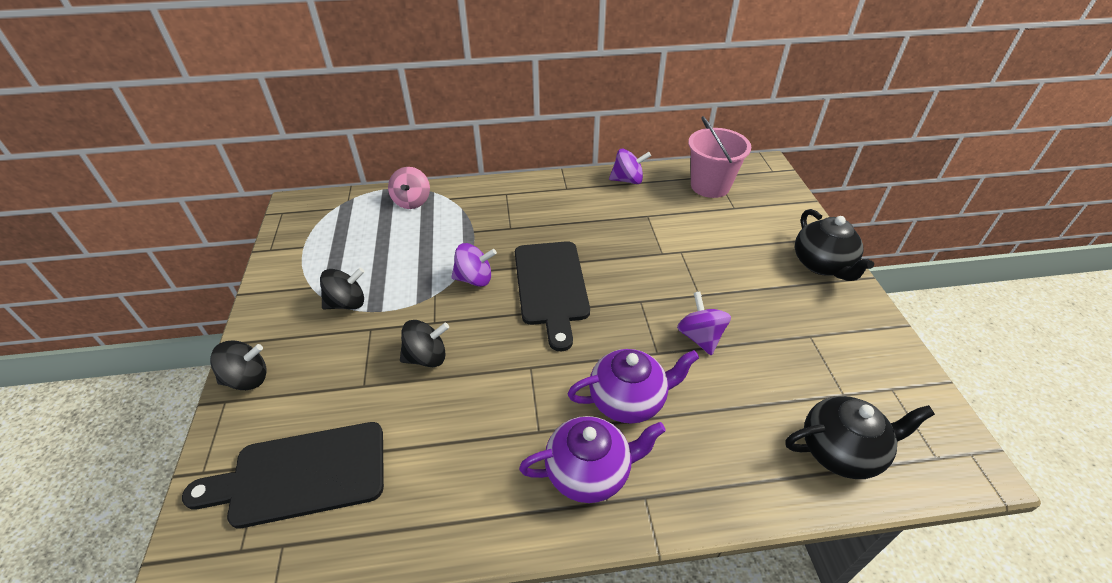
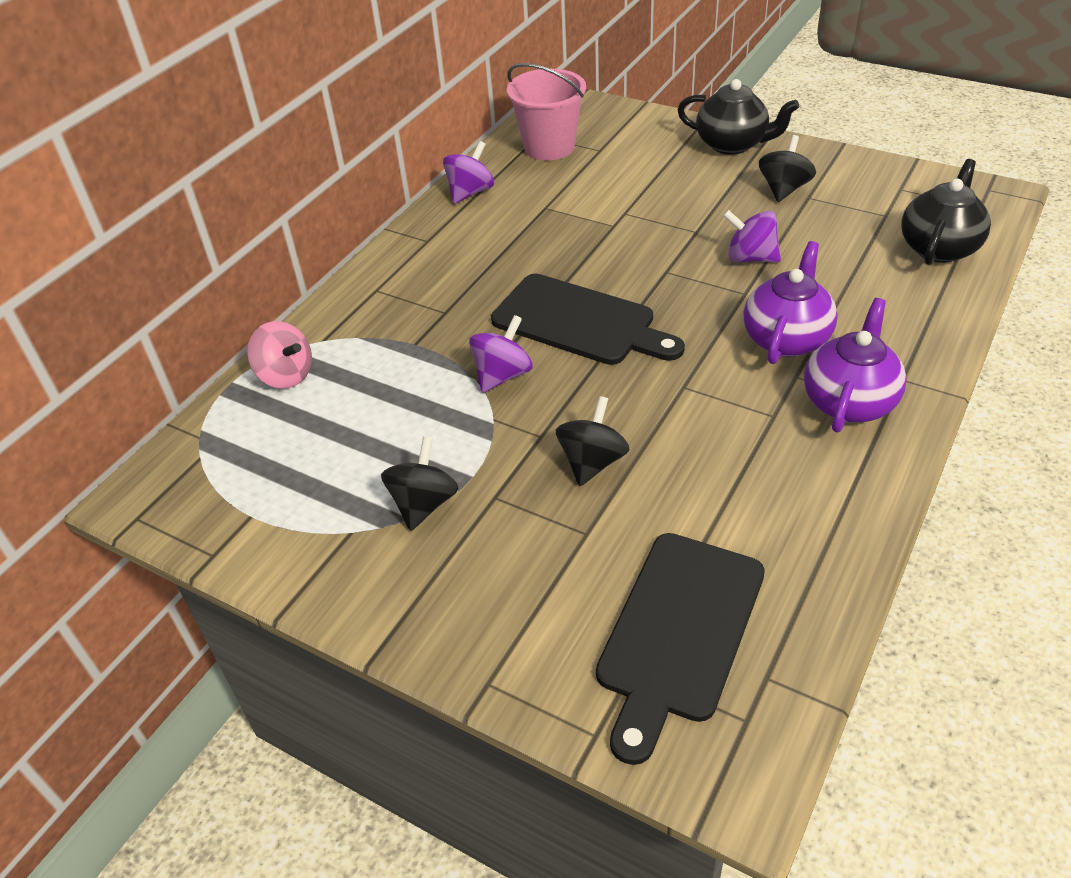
camera: 50 degrees left, 0 degrees up
black spinning top [210,340,267,390] -> black spinning top moved to [759,135,816,202]

